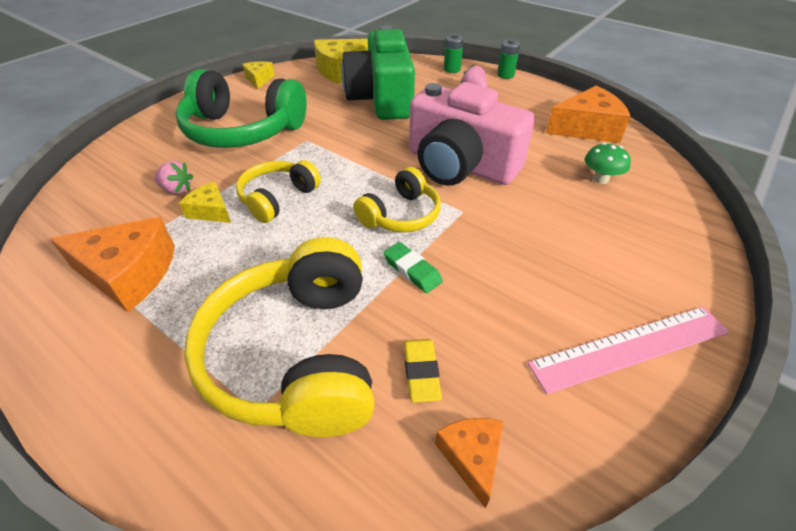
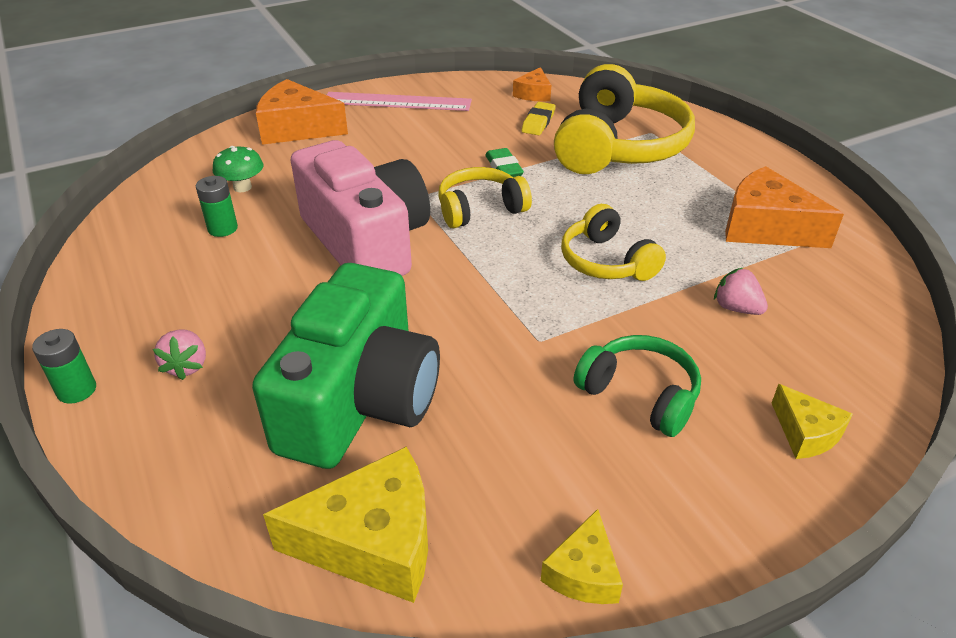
camera: 155 degrees left, 5 degrees down
green headphones [175,69,307,148] -> green headphones [574,335,701,437], size x0.55
yellow cheese [179,181,231,223] -> yellow cheese moved to [772,384,853,459]
yellow headphones [236,160,321,223] -> yellow headphones turned 90 degrees clockwise [561,204,666,281]
green battery [444,34,464,73] -> green battery moved to [196,176,238,237]
orange cheese [545,86,631,143] -> orange cheese moved to [256,79,348,145]

